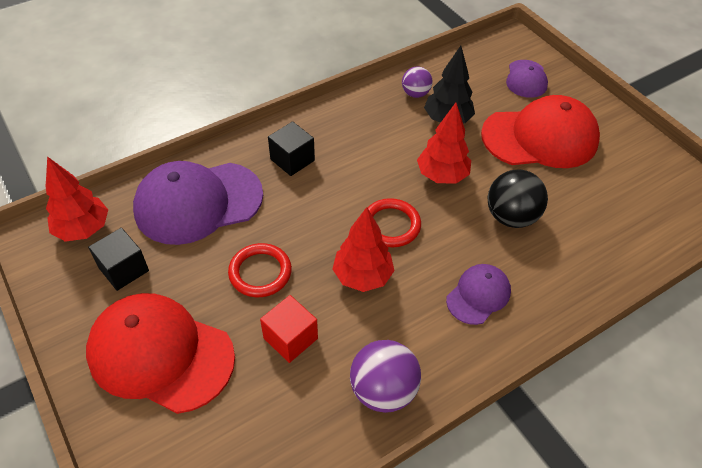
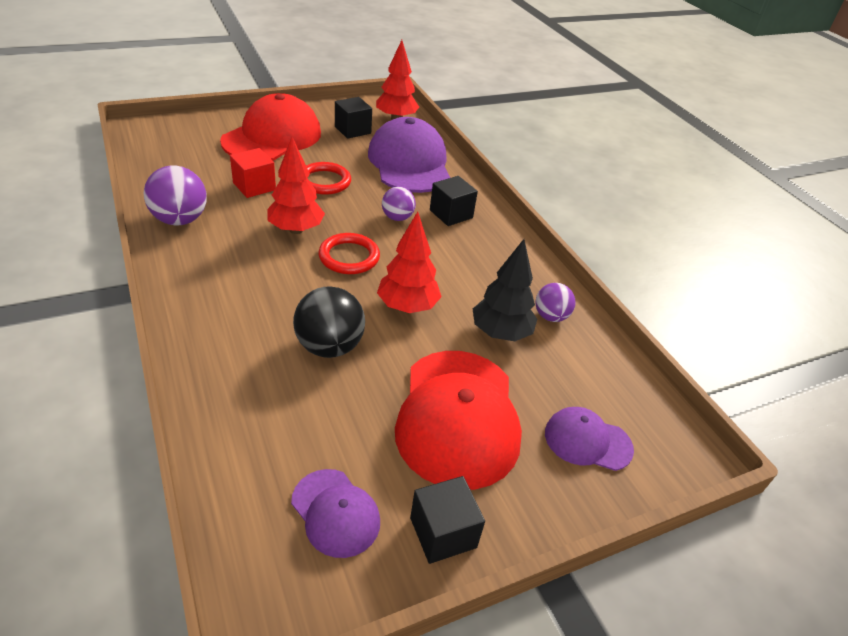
camera: 95 degrees right, 10 degrees down
purple cap [446,264,511,325] -> purple cap moved to [291,469,380,558]
none -> purple ball [382,187,416,221]
none -> black cube [410,476,485,564]

